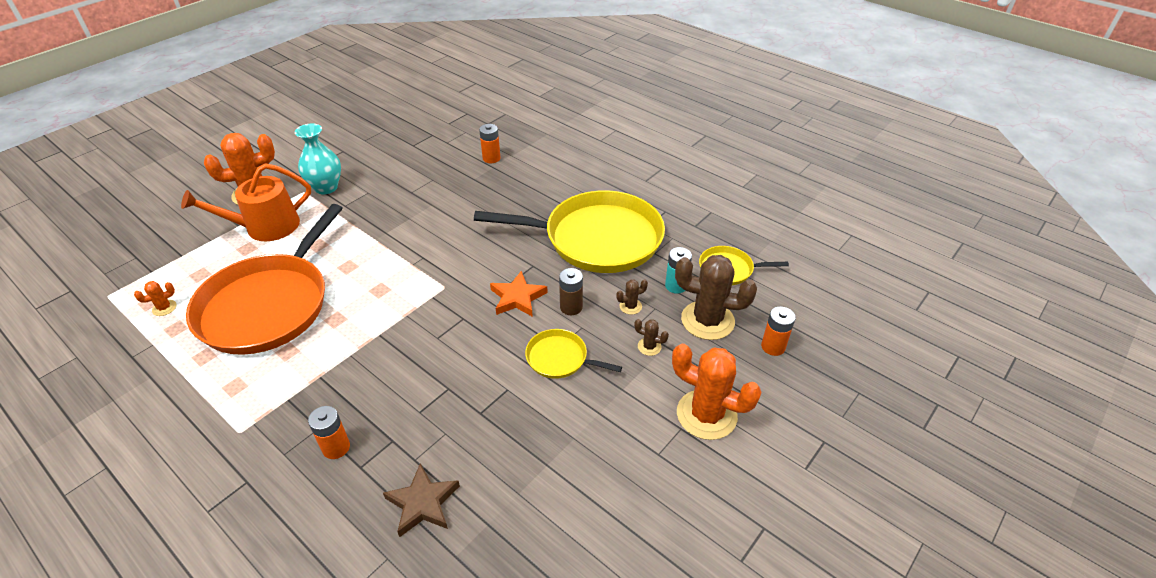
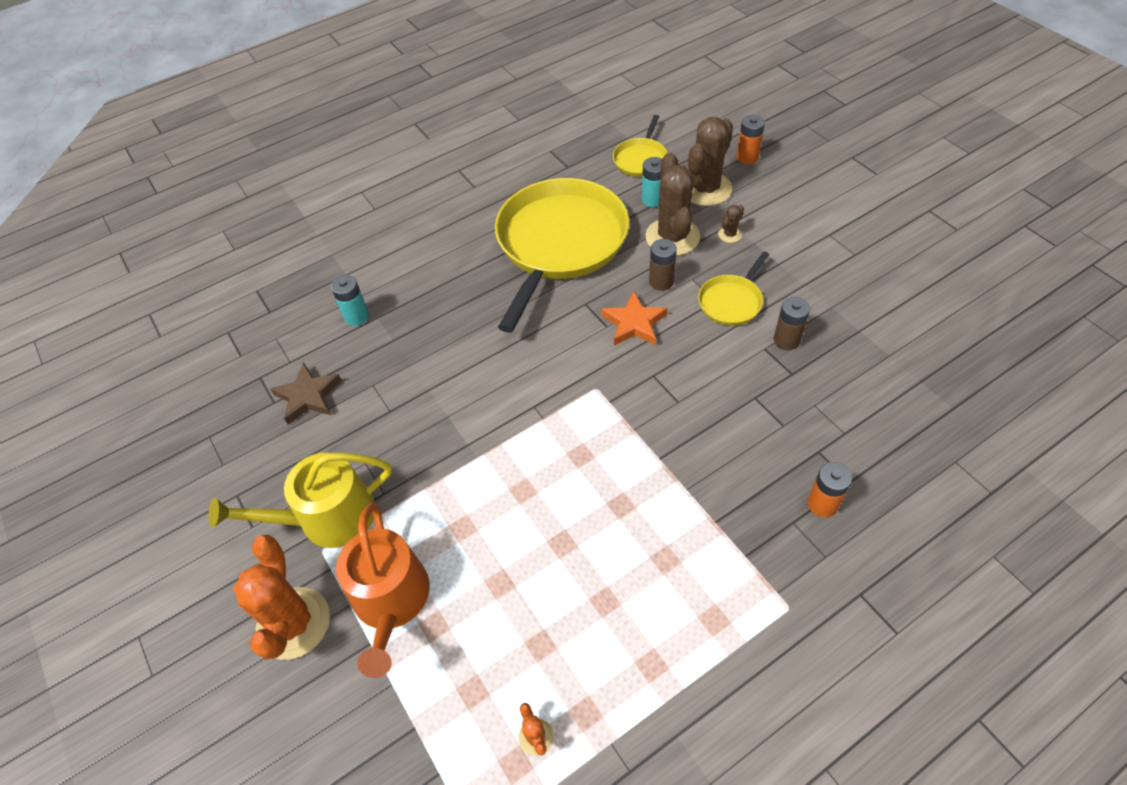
camera: 70 degrees left, 10 degrees up
orange pan [186,204,343,355] -> none
turquoise vase [295,123,341,194] -> yellow watering can [209,452,392,548]
brown star [383,463,460,537] -> brown star moved to [270,362,342,424]
orange battery [479,124,501,163] -> turquoise battery [331,275,369,326]
brown cactus [616,279,648,315] -> brown cactus [645,153,700,256], size x2.31
orange cactus [672,344,762,440] -> none
none -> brown battery [774,297,810,350]

